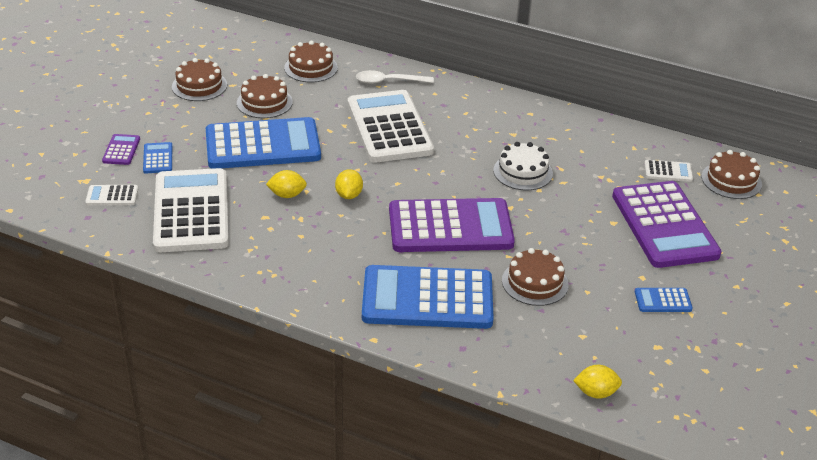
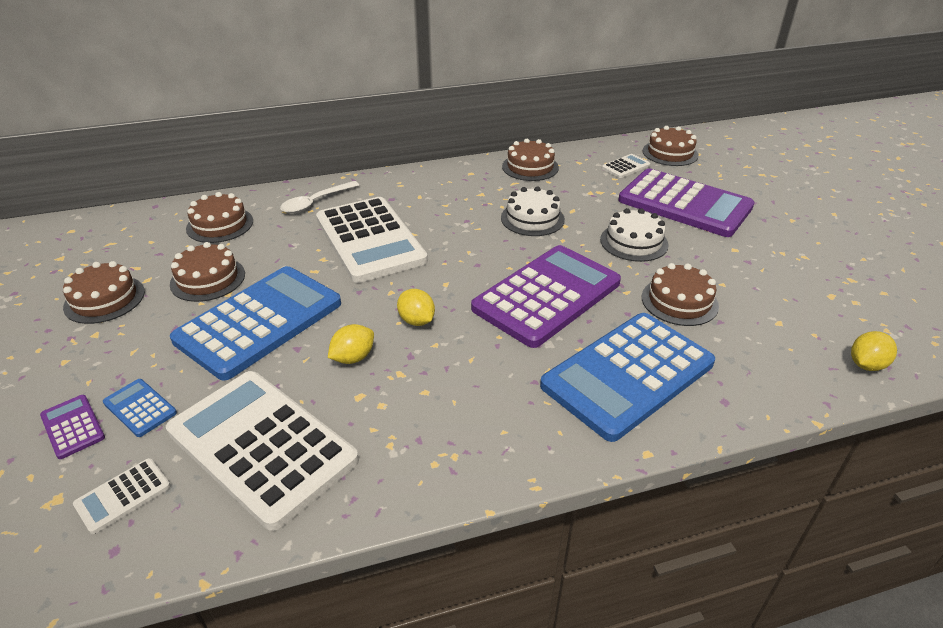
camera: 40 degrees left, 0 degrees up
white calculator [348,90,434,163] -> white calculator turned 150 degrees counterclockwise [316,197,428,283]
blue calculator [635,288,693,312] -> none
none -> brown cake [502,139,559,181]
none -> white cake [600,208,669,262]

